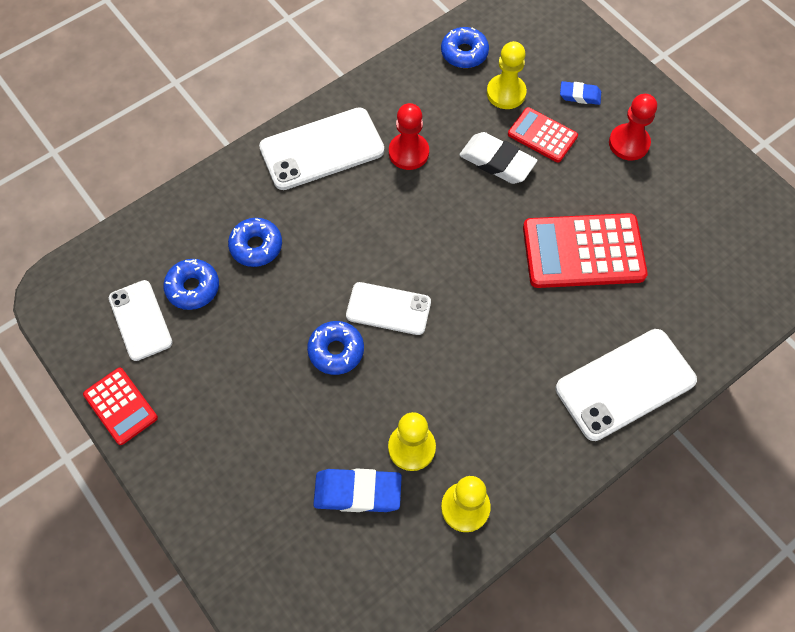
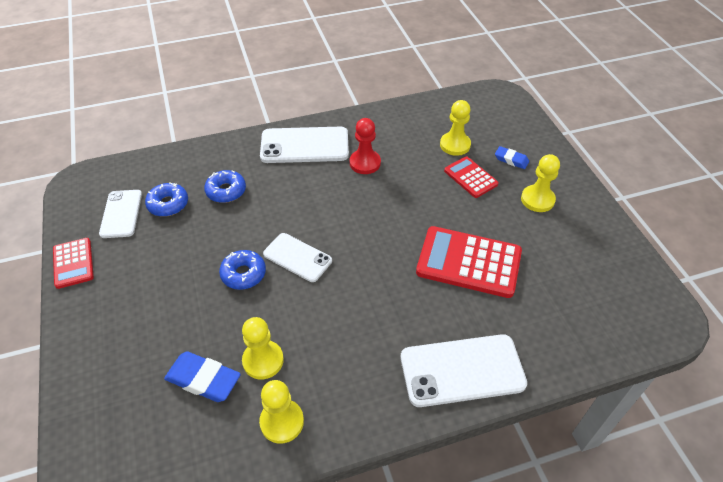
camera: 20 degrees right, 15 degrees down
blue donut [441,27,489,68] -> none
white eraser [459,132,538,184] -> none
red pawn [609,94,657,160] -> yellow pawn [521,154,560,212]

